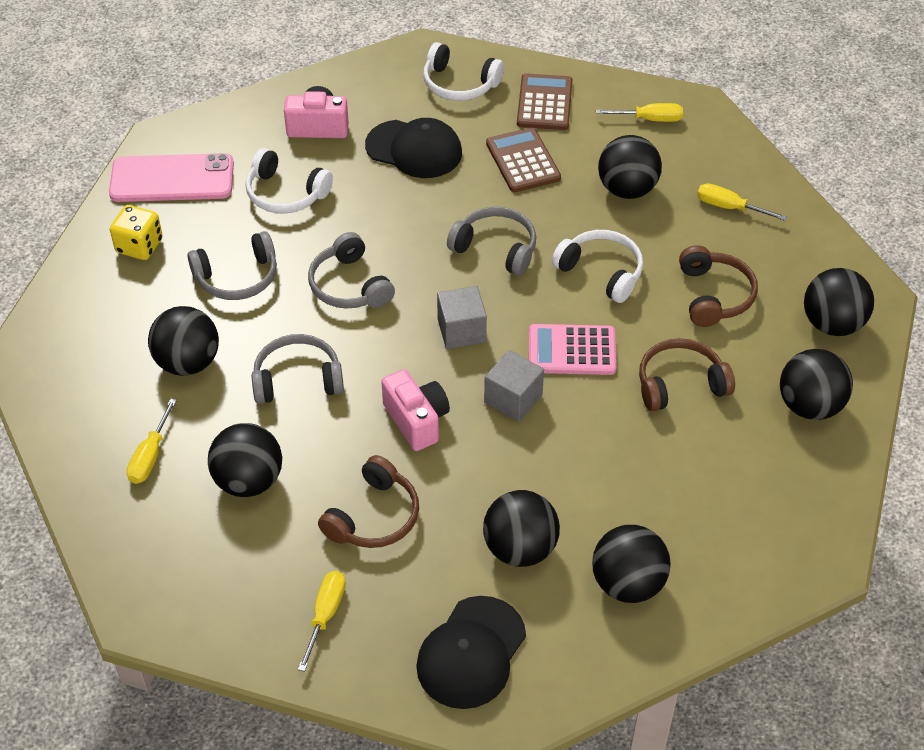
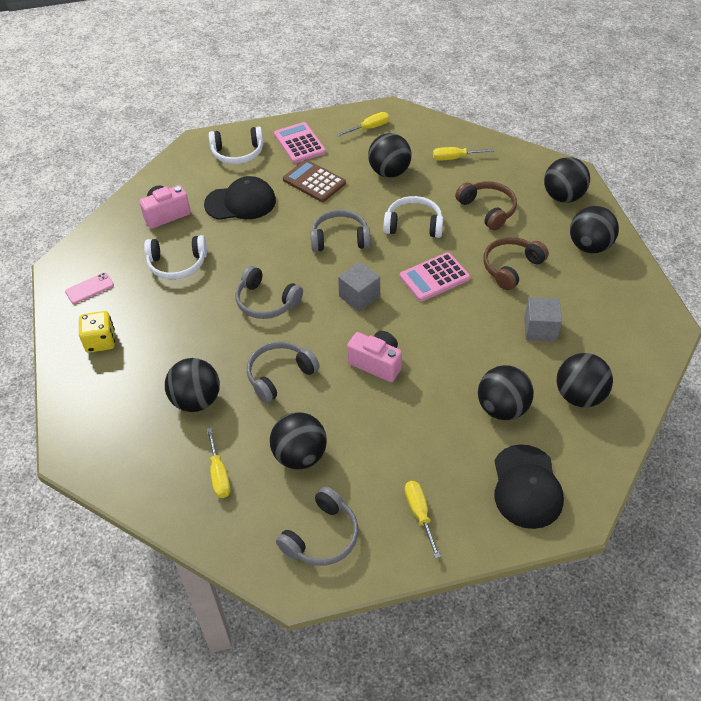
camera: 30 degrees left, 0 degrees up
pink phone [109,153,234,202] -> pink phone [65,273,114,304], size x0.49
grey headphones [188,231,277,300] -> grey headphones moved to [276,487,358,566]
brown headphones [318,455,419,548] -> none
grey cube [484,350,544,422] -> grey cube moved to [524,297,562,341]
brown calculator [517,73,573,130] -> pink calculator [274,122,326,163]

